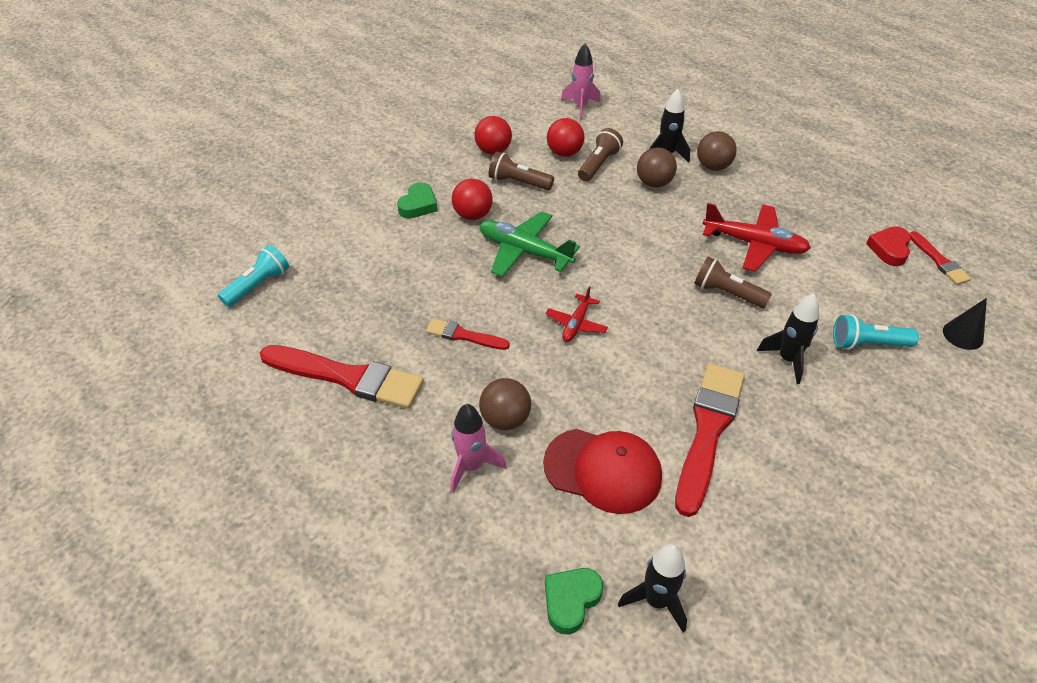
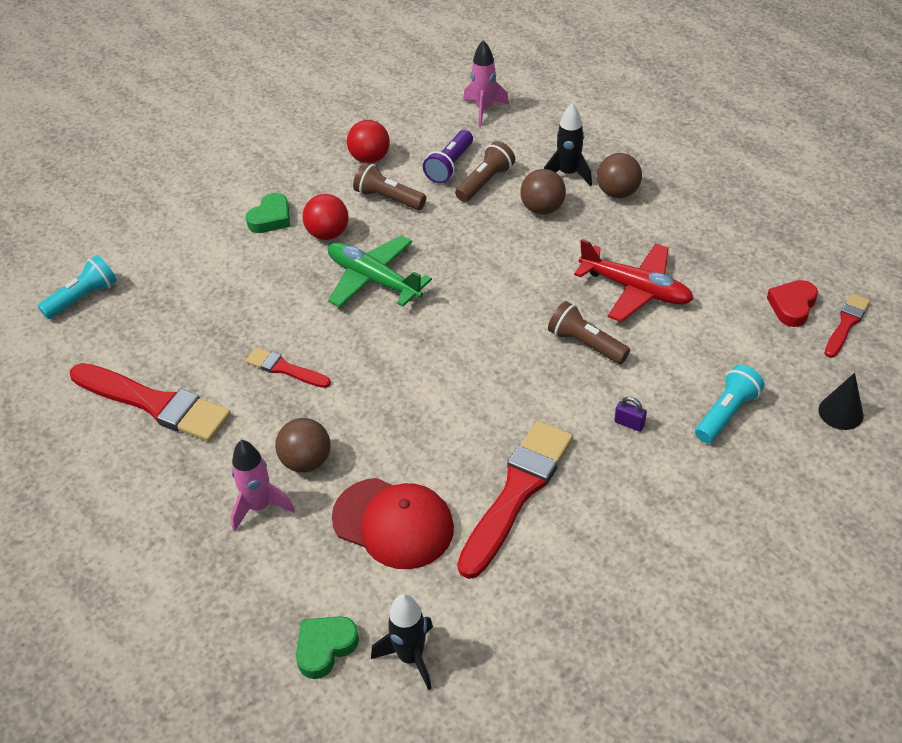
camera: 10 degrees right, 0 degrees up
red plane [546,286,608,342] -> none
red ball [547,118,584,157] -> purple flashlight [423,130,473,184]
black rocket [757,294,819,384] -> purple padlock [614,397,647,432]
turquoise flashlight [833,314,919,350] -> turquoise flashlight turned 120 degrees clockwise [695,365,765,443]
red brush [910,231,971,285] -> red brush turned 135 degrees counterclockwise [824,293,870,358]

